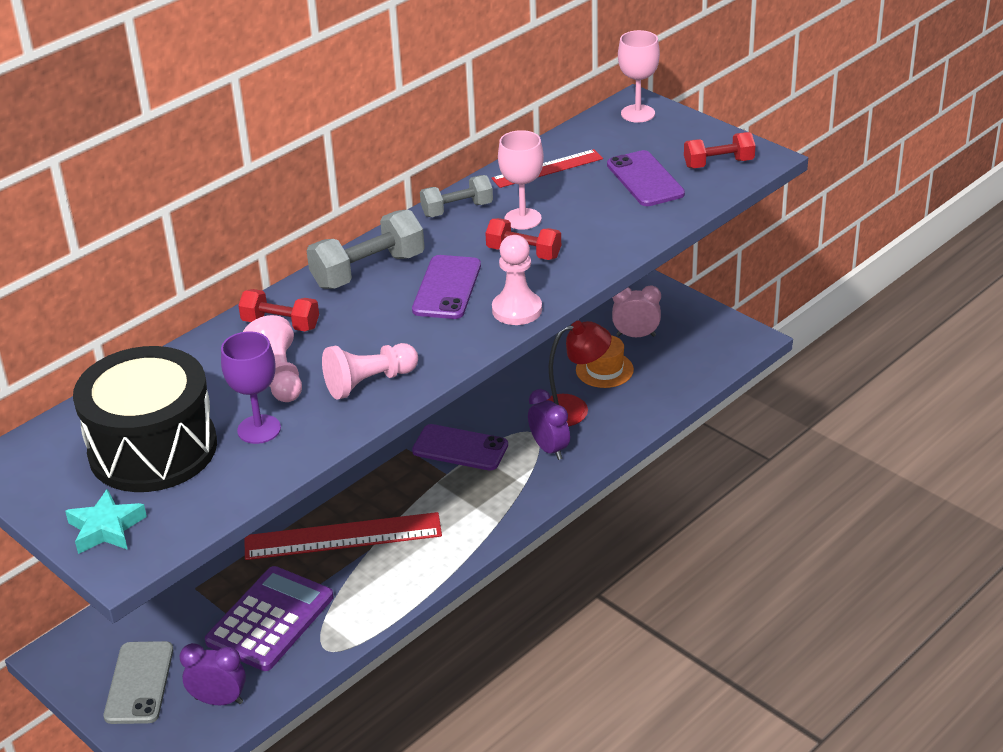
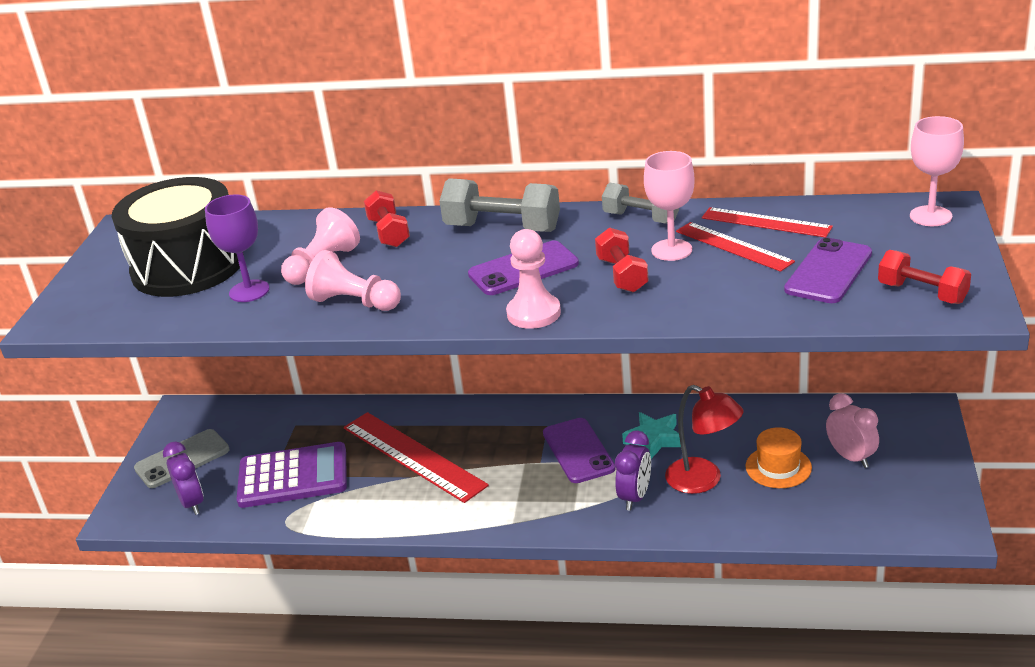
camera: 55 degrees right, 5 degrees down
turquoise star [65,489,147,554] -> turquoise star moved to [622,412,681,459]
none -> red ruler [676,222,795,272]

